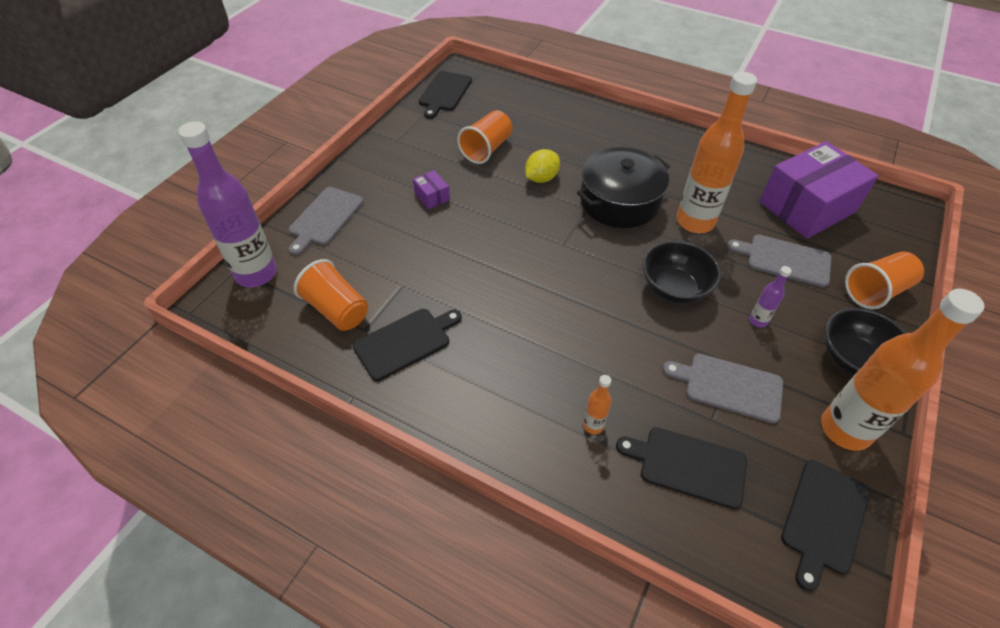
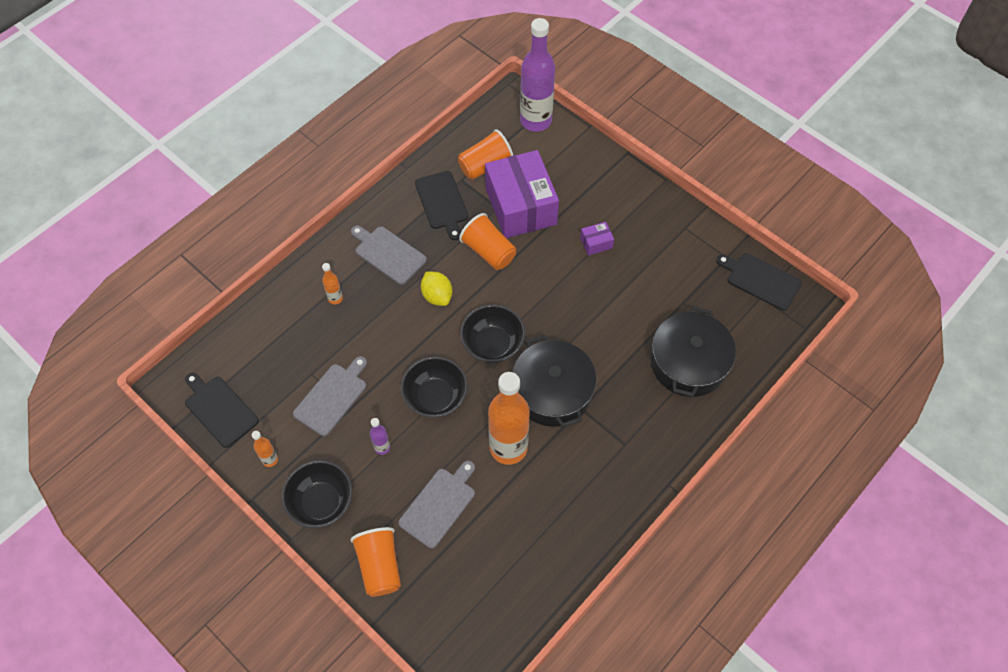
camera: 105 degrees right, 10 degrees up
grey cutting board [289,187,364,255] -> grey cutting board moved to [351,226,427,285]
orange cup [457,110,512,164] -> orange cup moved to [459,213,516,270]
yellow lemon [525,149,560,183] -> yellow lemon moved to [421,272,452,306]
black cutting board [616,427,747,509] -> none
purple box [759,141,878,239] -> purple box moved to [485,150,559,238]
orange bottle [821,289,985,451] -> orange bottle [252,431,278,467], size x0.43
none -> black bowl [460,305,525,363]
none -> black pot [651,306,736,397]

